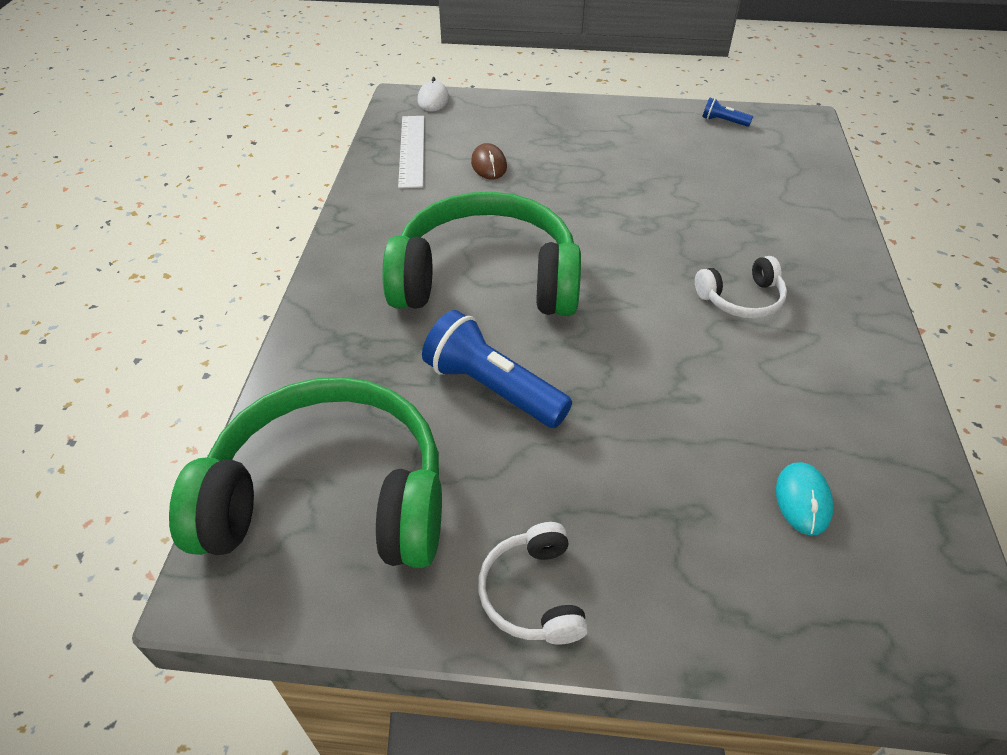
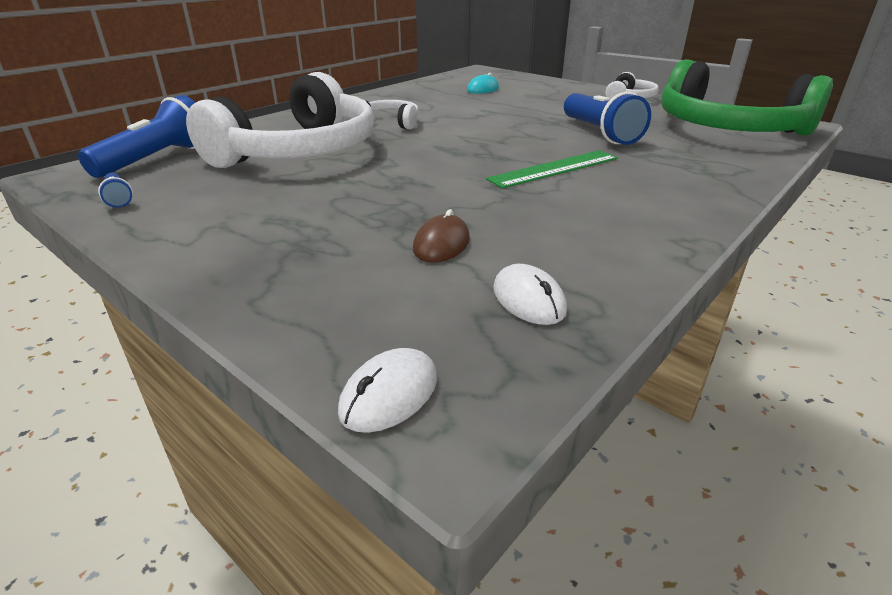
camera: 145 degrees left, 15 degrees down
green headphones [382,192,581,316] -> green ruler [486,150,618,188]
white ruler [398,116,424,189] -> white mouse [493,264,567,325]
none -> blue flashlight [78,95,196,178]
none -> white headphones [186,72,374,168]

